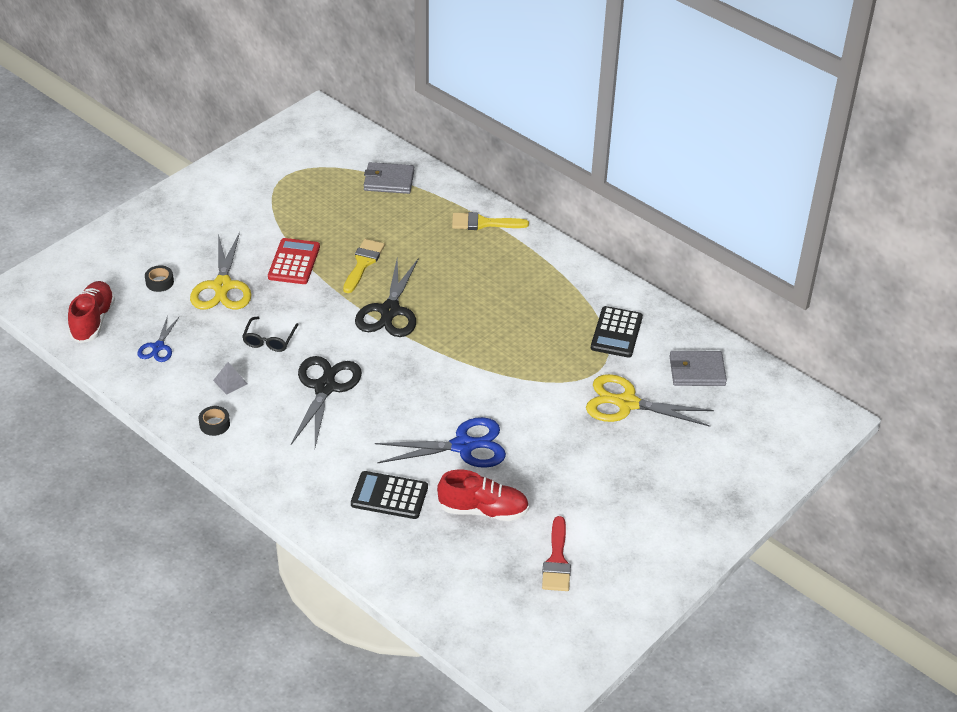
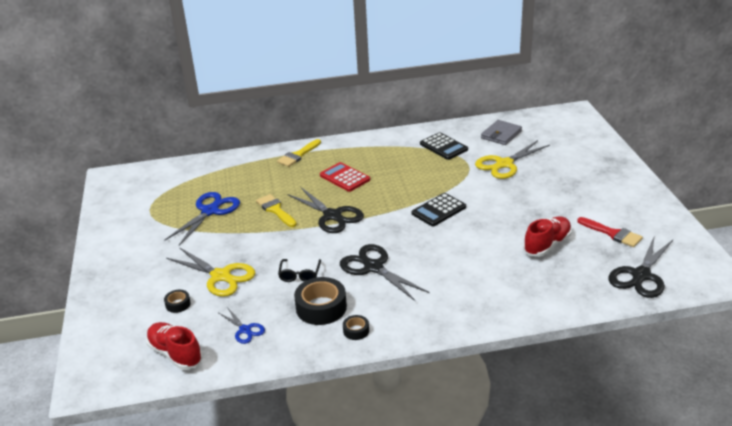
camera: 50 degrees left, 10 degrees down
grey pyramid [213,362,247,395] -> black tape [294,277,347,325]
black glasses [242,317,299,352] -> black glasses turned 45 degrees clockwise [278,259,321,282]
red calculator [268,238,320,284] -> red calculator moved to [320,162,370,192]
black calculator [351,471,428,519] -> black calculator moved to [412,193,466,226]
grey wallet [364,162,414,194] -> none
blue scissors [375,417,506,468] -> blue scissors moved to [164,192,240,246]
none -> black scissors [609,235,673,298]

